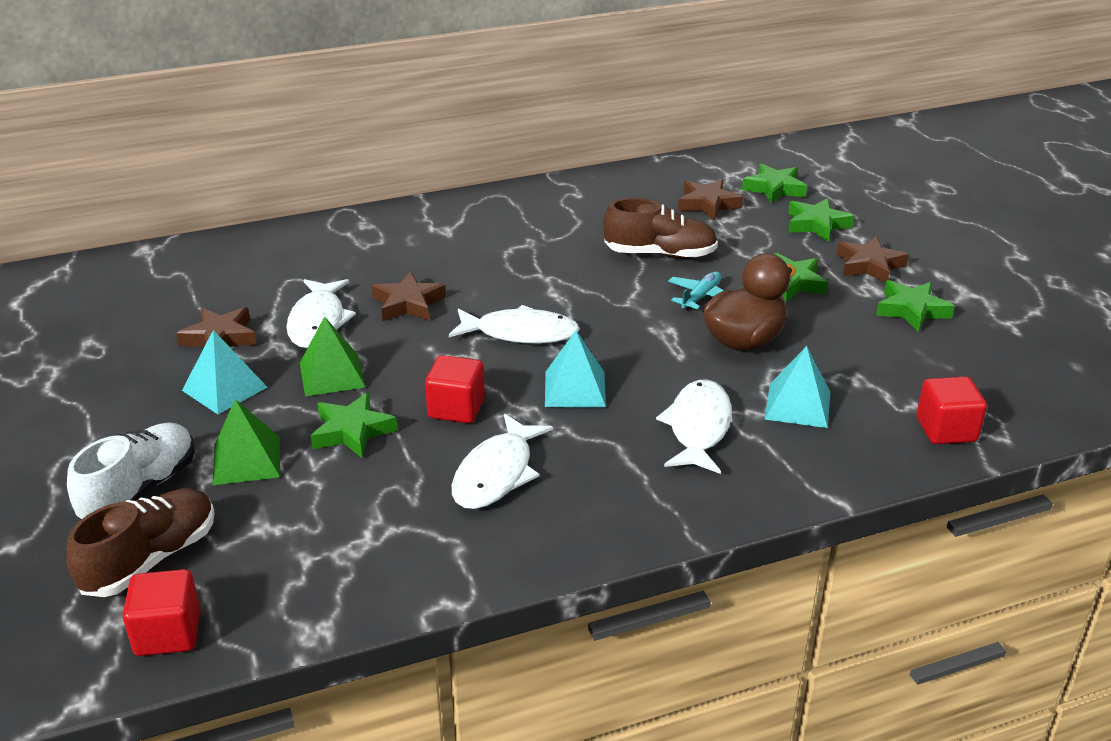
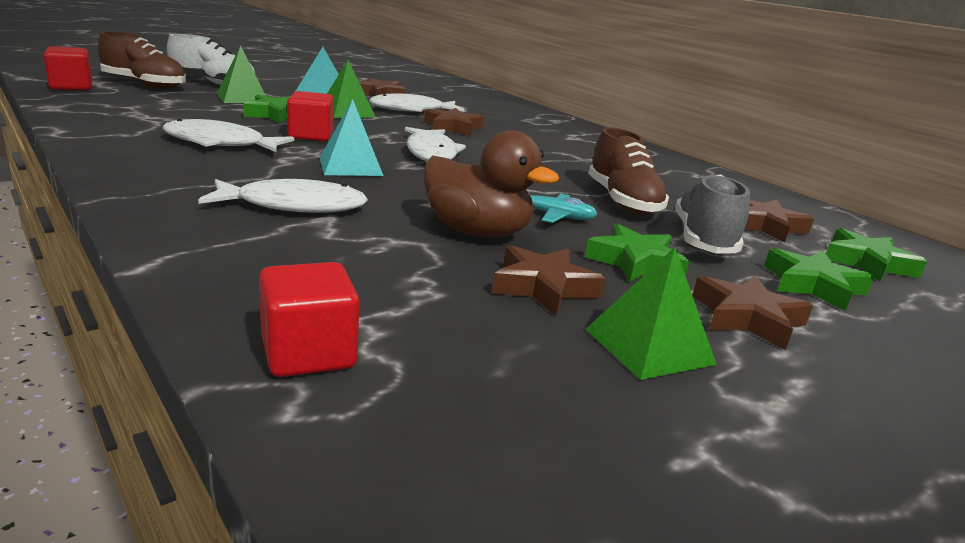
camera: 70 degrees right, 10 degrees down
turquoise pyramid [765,346,830,428] -> none
green star [876,280,955,332] -> green pyramid [586,247,717,380]
none -> brown star [492,245,606,316]
none -> grey shoe [675,174,750,254]

